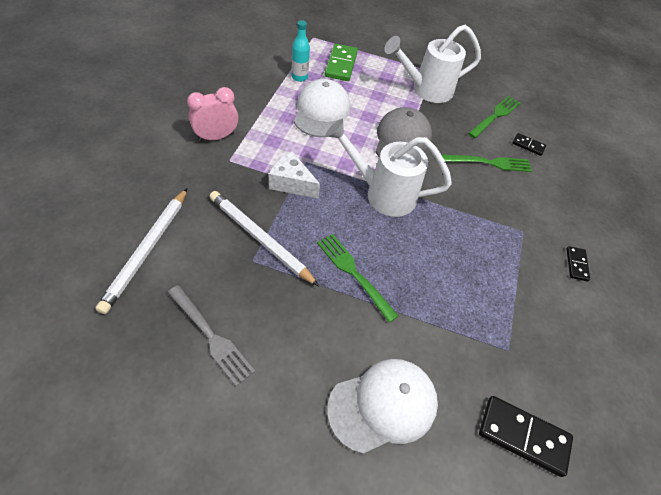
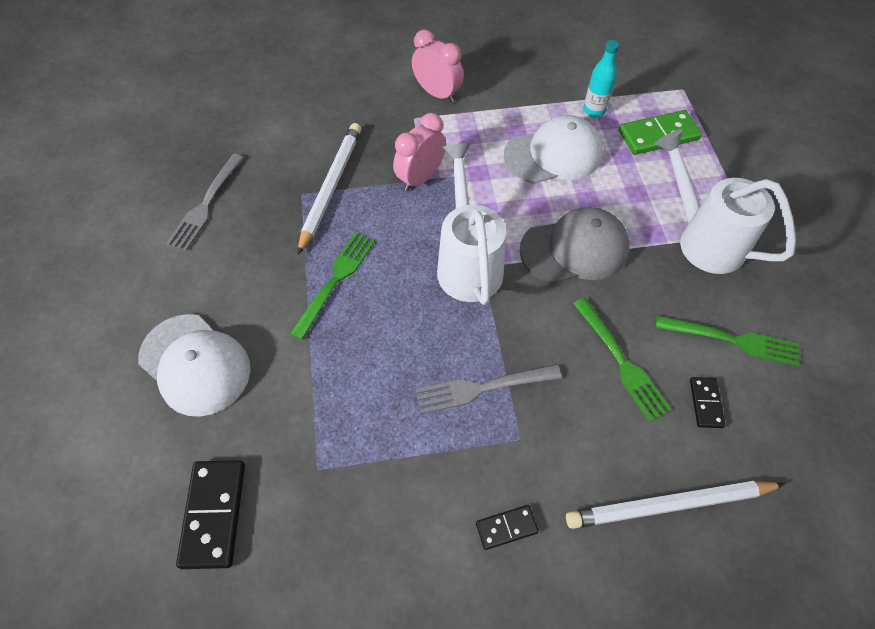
camera: 70 degrees right, 5 degrees up
white pencil [95,188,187,314] -> white pencil moved to [566,481,785,529]
white cheese [269,151,320,199] -> pink clock [393,113,446,191]
none -> grey fork [416,364,561,414]

